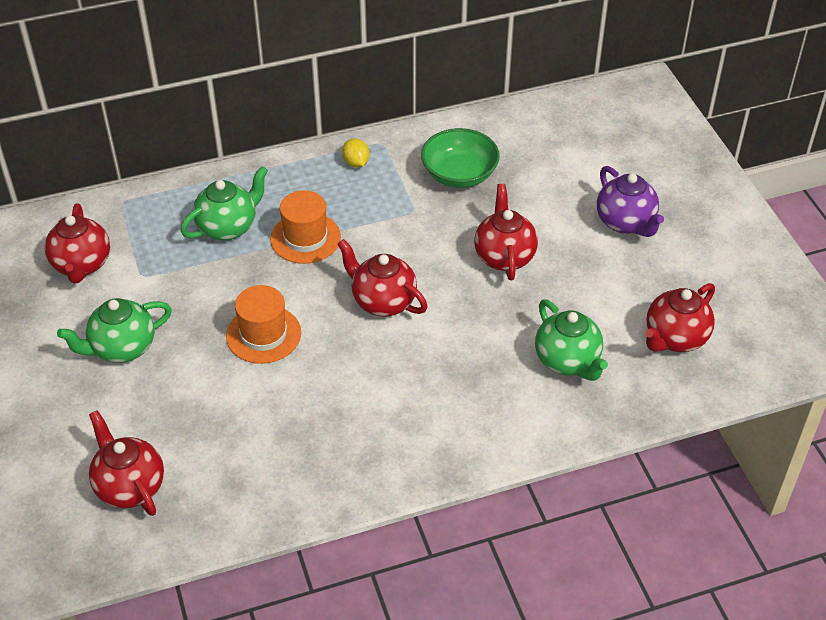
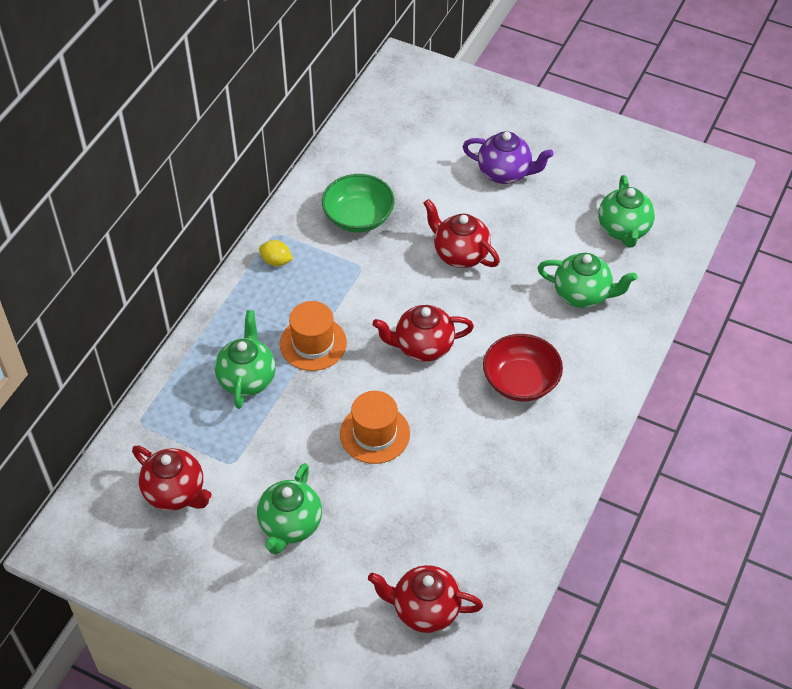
camera: 45 degrees left, 5 degrees up
red teapot [645,283,715,352] -> green teapot [598,175,655,247]
none -> red bowl [483,334,563,401]

